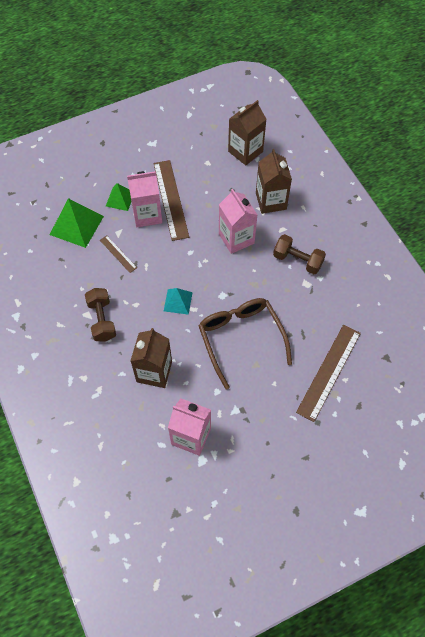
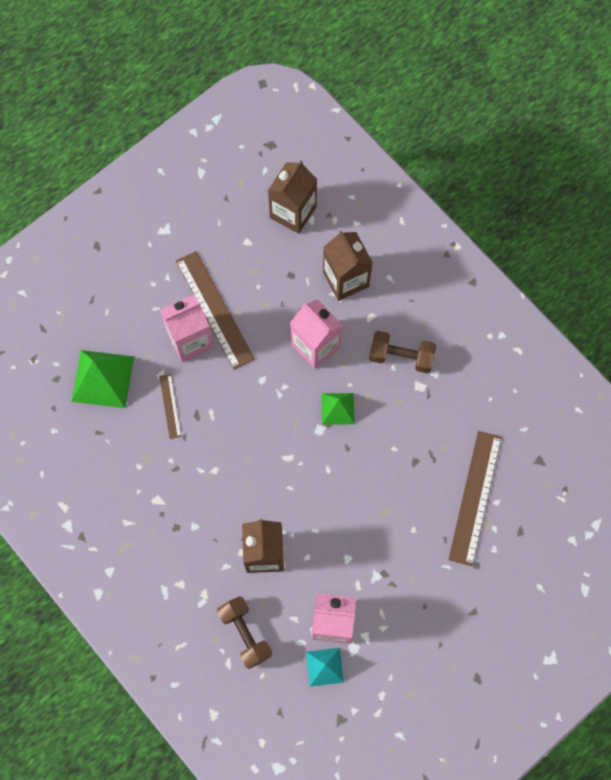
camera: 15 degrees left, 10 degrees up
brown dumbbell [85,288,116,341] -> brown dumbbell moved to [217,596,272,669]
brown ruler [100,235,137,273] -> brown ruler turned 45 degrees clockwise [159,374,182,439]
green pyramid [106,183,132,211] -> green pyramid moved to [321,393,355,425]
turquoise pyramid [164,288,193,315] -> turquoise pyramid moved to [306,648,344,686]
brown glasses [199,298,292,389] -> none

